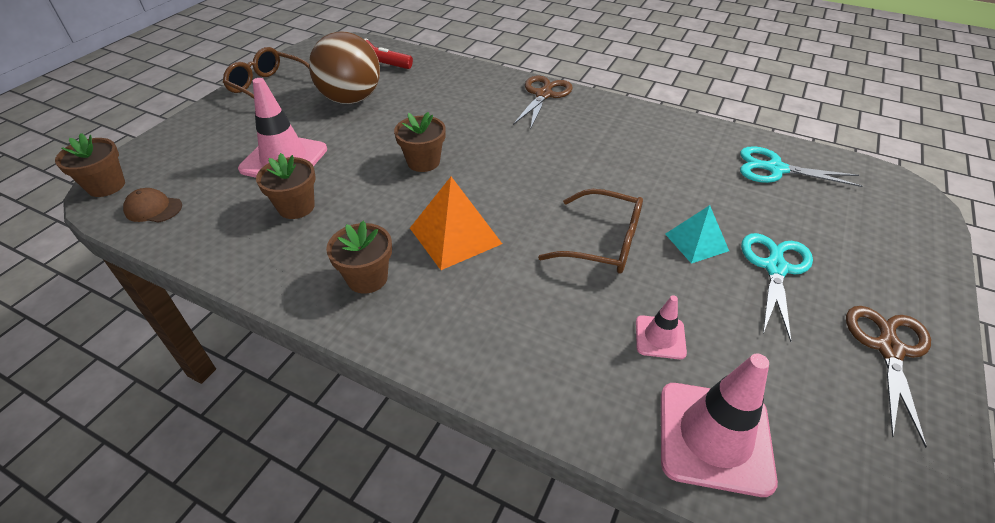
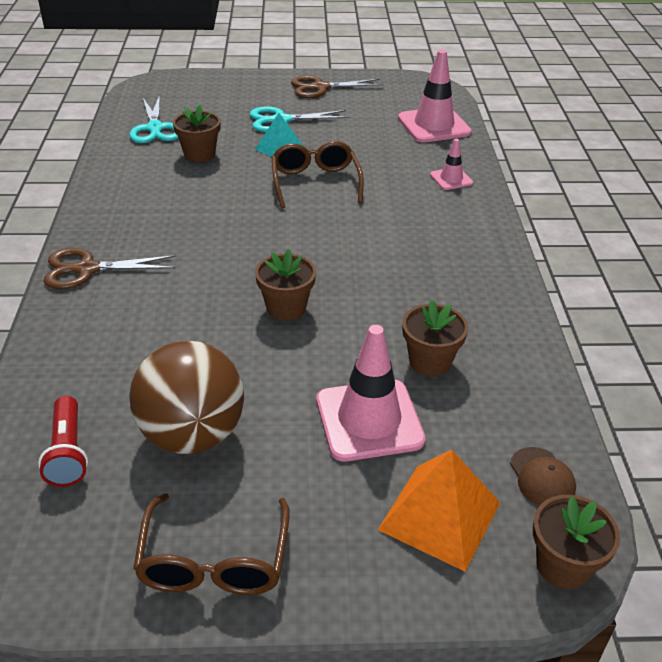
camera: 120 degrees left, 5 degrees down
brown flower pot [326,221,392,294] -> brown flower pot moved to [173,104,221,162]
orange pyramid [410,177,502,270] -> orange pyramid moved to [378,449,501,571]
pink traffic cone [636,295,687,359] -> pink traffic cone moved to [430,139,473,190]

